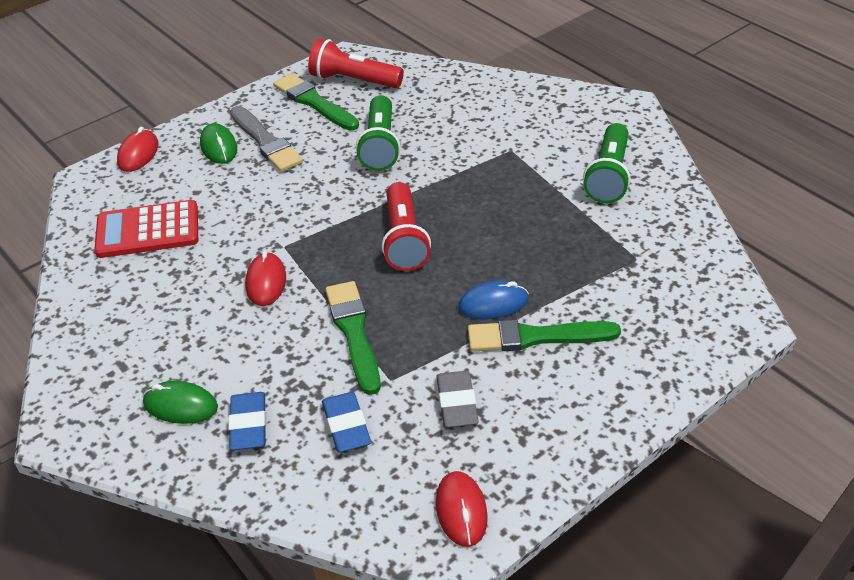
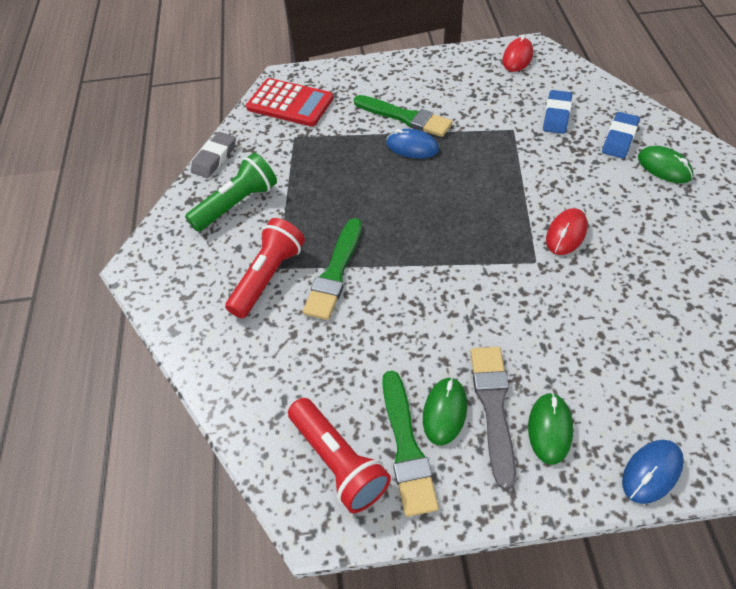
camera: 145 degrees left, 10 degrees up
red calculator [94,200,198,258] -> red calculator moved to [246,78,333,126]
red mouse [117,127,159,172] -> blue mouse [622,440,684,504]
green brush [325,281,381,395] -> green brush moved to [303,218,362,320]
green flashlight [356,95,400,171] -> none
red flashlight [382,182,431,271] -> red flashlight moved to [225,218,305,318]
grey eraser [436,371,479,428] -> grey eraser moved to [191,132,236,178]
none -> green mouse [423,377,467,445]

